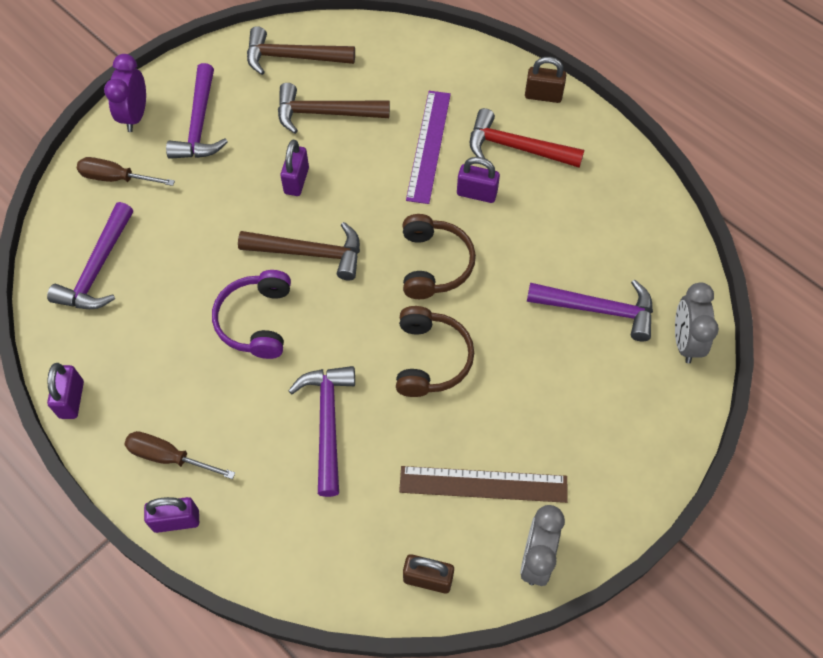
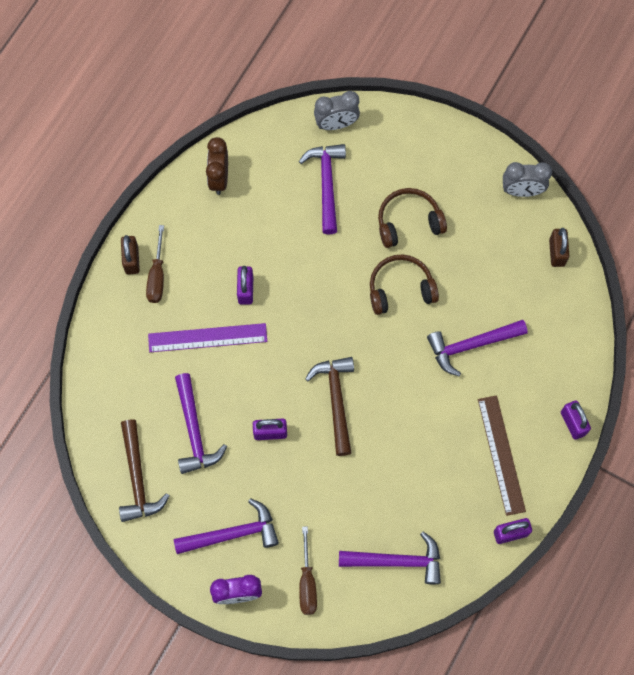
camera: 105 degrees left, 10 degrees up
brown screwdriver [124,431,235,479] -> brown screwdriver moved to [146,225,164,303]
purple headphones [212,270,291,359] -> none
brown hammer [278,83,390,134] -> purple hammer [175,373,227,474]
brown ruler [399,466,568,503] -> brown ruler moved to [478,395,526,516]
brown headphones [403,214,476,299] -> brown headphones moved to [378,188,447,248]
red hammer [470,108,584,167] -> none
none -> brown clock [206,137,228,195]

